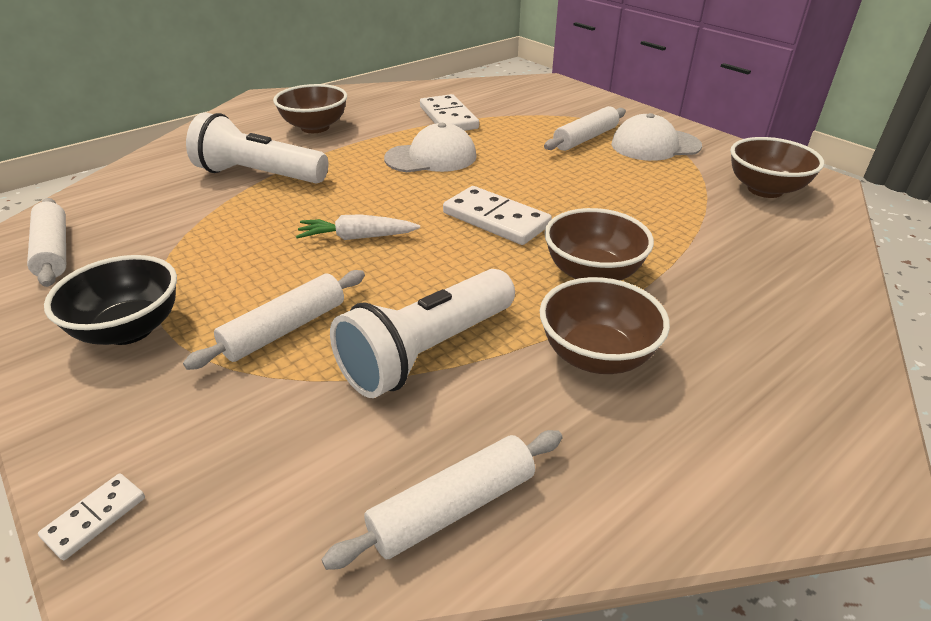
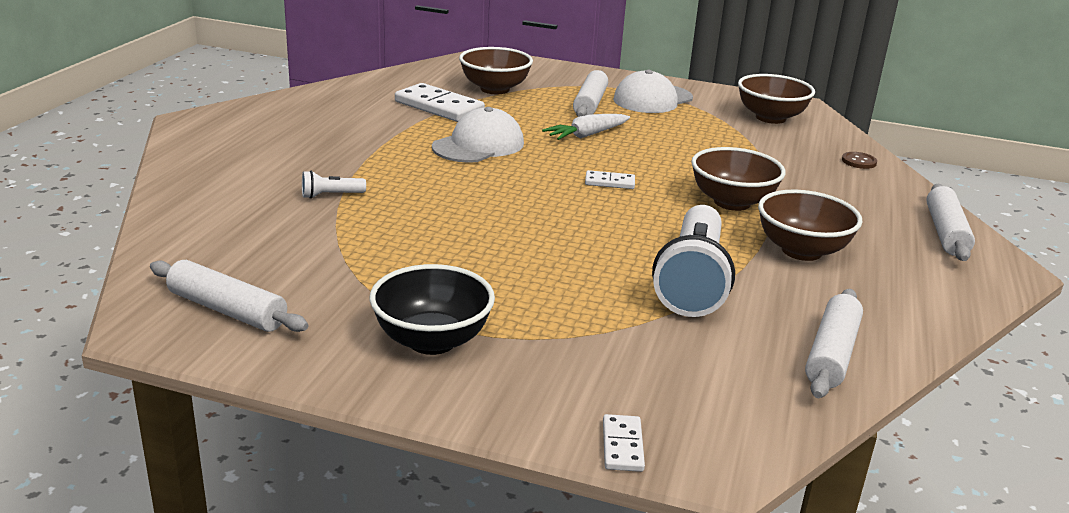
camera: 35 degrees left, 10 degrees down
white rolling pin [183,270,365,370] -> white rolling pin moved to [926,184,975,261]
white flashlight [186,112,328,184] -> white flashlight [302,170,366,199], size x0.41
brown bowl [273,84,347,133] -> brown bowl moved to [459,47,533,94]
white carrot [296,214,420,240] -> white carrot moved to [542,114,630,140]
white domino [443,186,552,245] -> white domino [585,170,635,189], size x0.50
none -> brown button [842,152,877,169]

